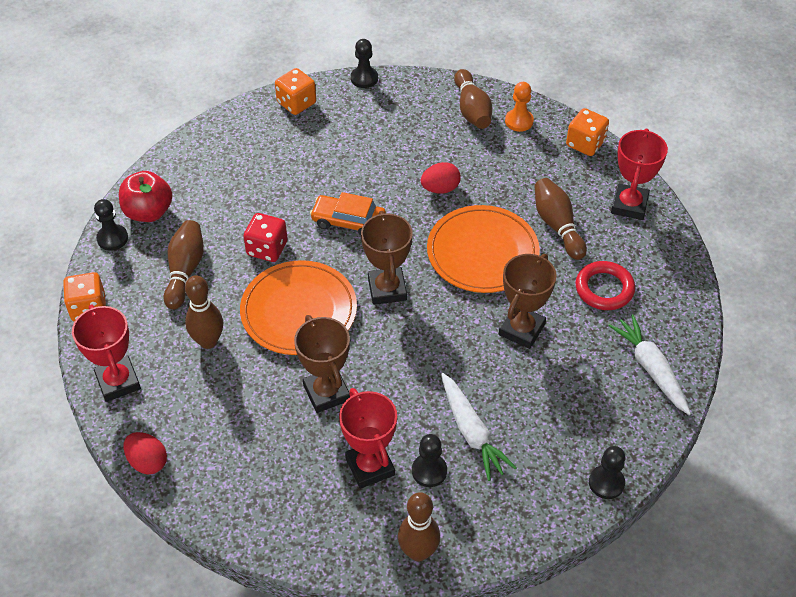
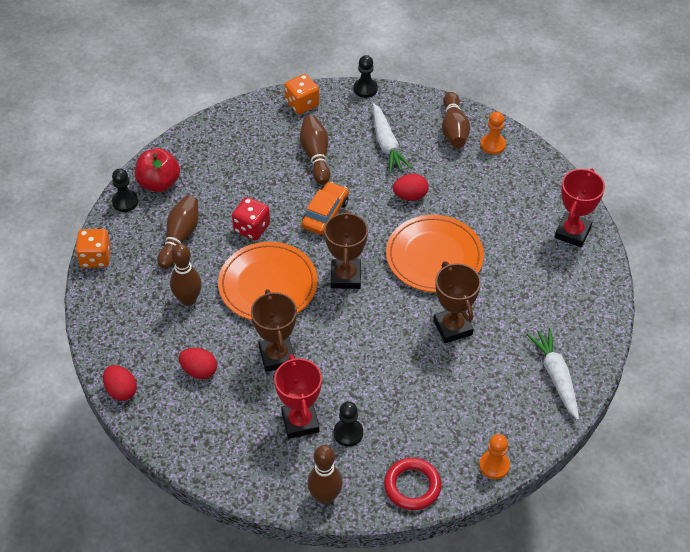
camera: 10 degrees right, 0 degrees up
red trophy [72,304,141,402] -> none
orange car [310,192,386,236] -> orange car turned 90 degrees clockwise [301,182,349,235]
white carrot [441,373,517,481] -> white carrot moved to [373,103,412,173]
brown trophy [499,254,557,349] -> brown trophy turned 60 degrees counterclockwise [433,262,481,343]
brown bowling pin [534,178,587,260] -> brown bowling pin moved to [300,115,330,185]
orange dice [566,108,609,156] -> none
red ring [575,261,635,310] -> red ring moved to [384,458,441,510]
black pawn [589,446,625,499] -> orange pawn [479,434,510,479]
none -> red egg [179,348,217,379]

